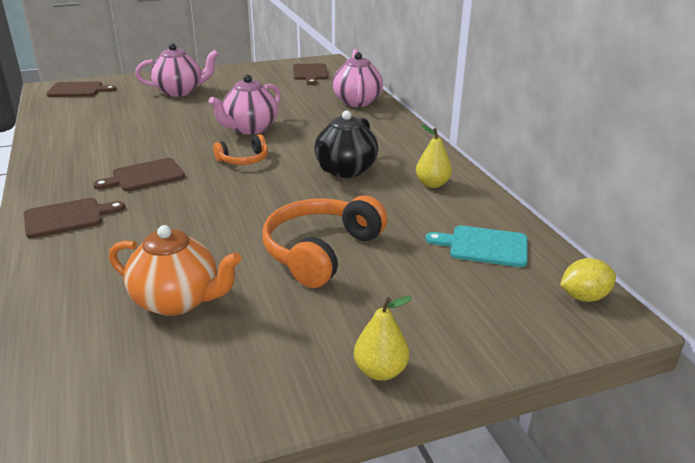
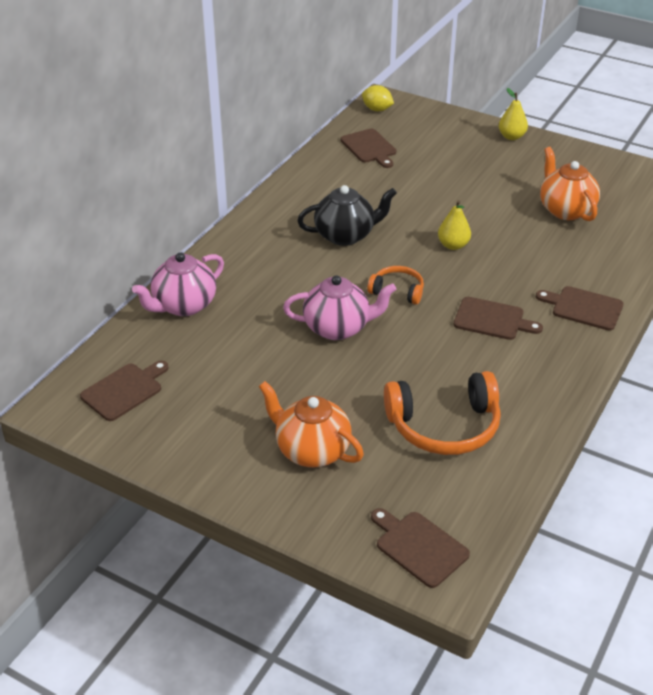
camera: 130 degrees left, 10 degrees up
pink teapot [135,43,219,97] -> orange teapot [259,381,364,467]
orange headphones [262,196,387,288] -> orange headphones moved to [384,371,501,455]
yellow pear [416,125,452,188] -> yellow pear moved to [438,200,471,250]
turquoise cutting board [426,225,527,267] -> brown cutting board [341,129,396,168]

